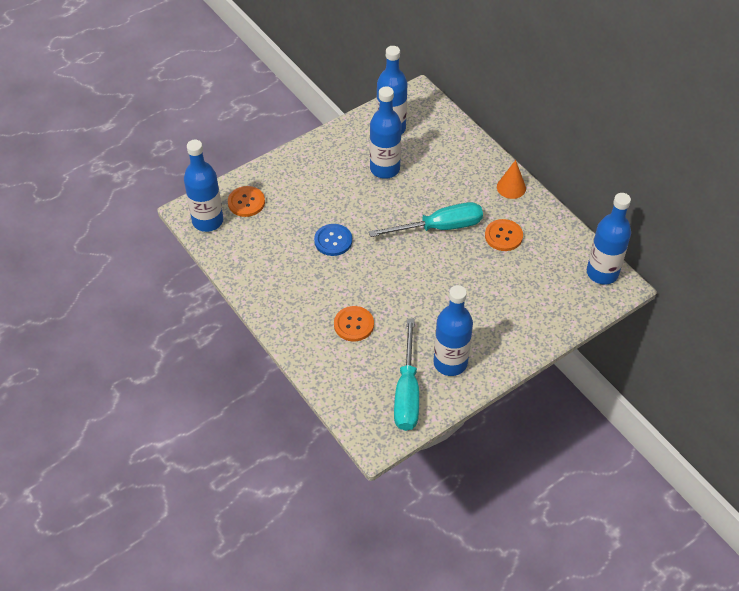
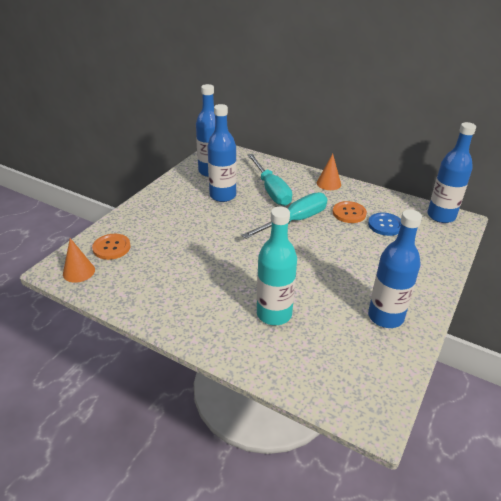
camera: 25 degrees left, 15 degrees down
blue bottle [184,140,223,232] -> orange cone [63,238,95,283]
blue button [314,224,352,256] -> blue button moved to [368,213,401,236]
orange button [334,306,374,341] -> turquoise bottle [257,207,297,325]
turquoise screwdriver [394,318,419,431] -> turquoise screwdriver moved to [248,154,292,206]

